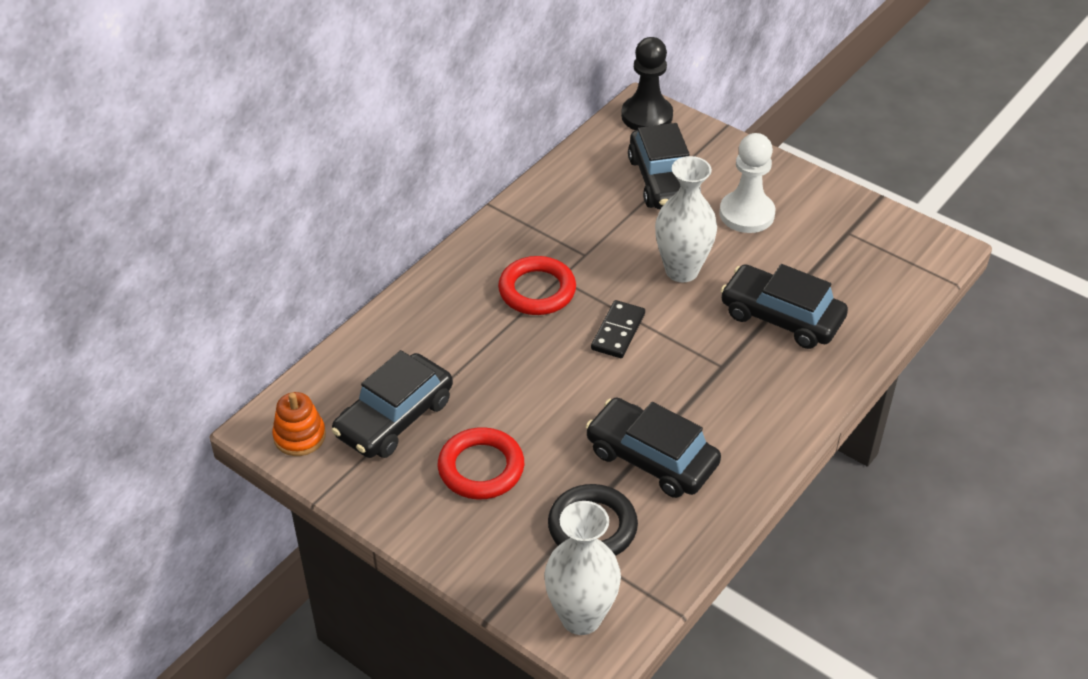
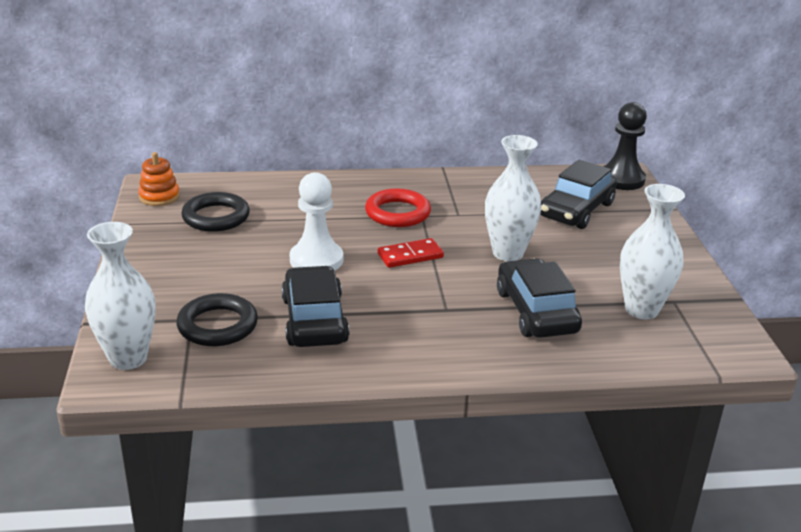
camera: 45 degrees right, 15 degrees down
black car [332,350,453,458] -> black ring [181,192,250,232]
red ring [438,427,524,500] -> none
black domino [591,300,645,358] -> red domino [378,238,444,268]
white pawn [719,133,775,233] -> white pawn moved to [290,172,343,270]
none -> white vase [620,184,685,319]

